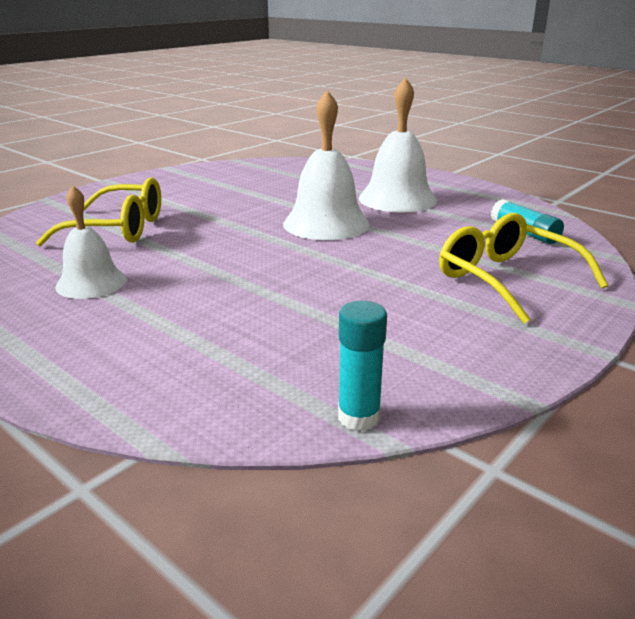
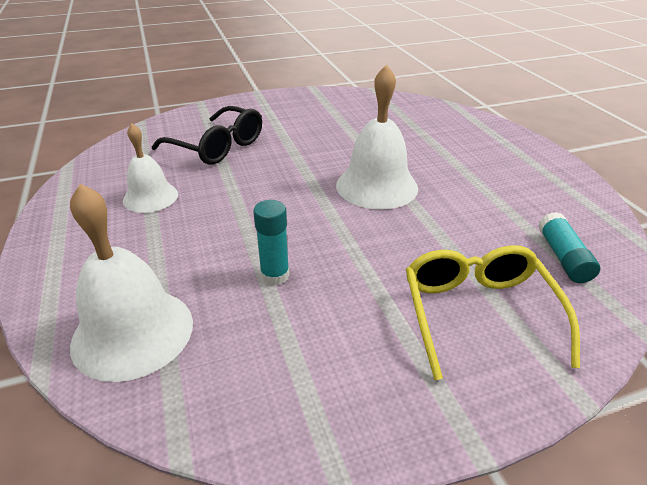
camera: 30 degrees right, 10 degrees up
yellow glasses [36,177,161,246] -> black glasses [152,106,262,165]
turquoise glue stick [338,301,387,431] -> turquoise glue stick moved to [253,200,290,286]
white bell [359,77,437,212] -> white bell moved to [70,184,193,382]

